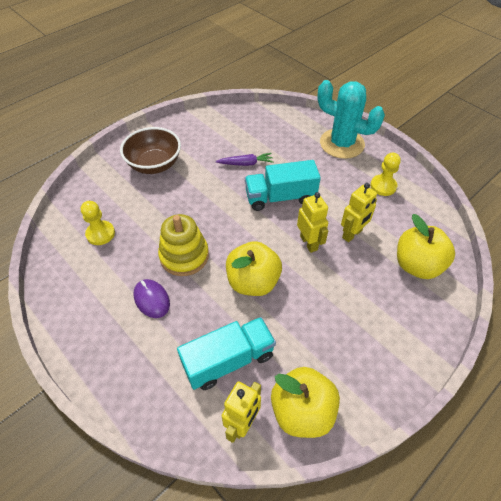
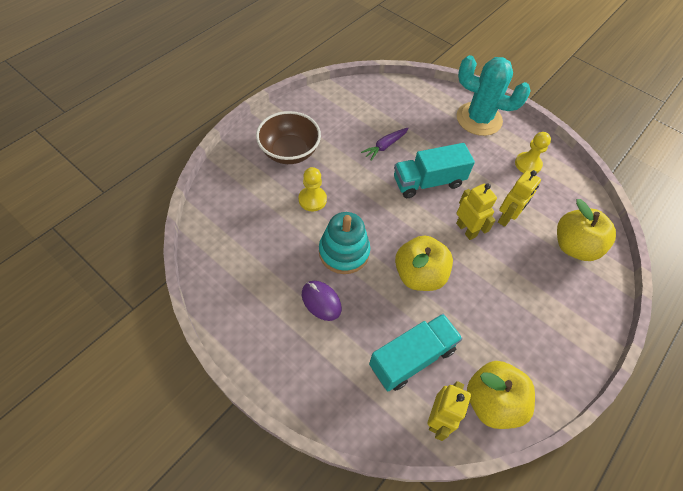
camera: 10 degrees left, 5 degrees up
yellow pawn [81,201,115,245] -> yellow pawn moved to [298,167,327,211]
yellow stacking toy [158,214,209,276] -> turquoise stacking toy [319,212,370,274]
purple carrot [216,153,273,166] -> purple carrot turned 150 degrees clockwise [361,128,409,161]

